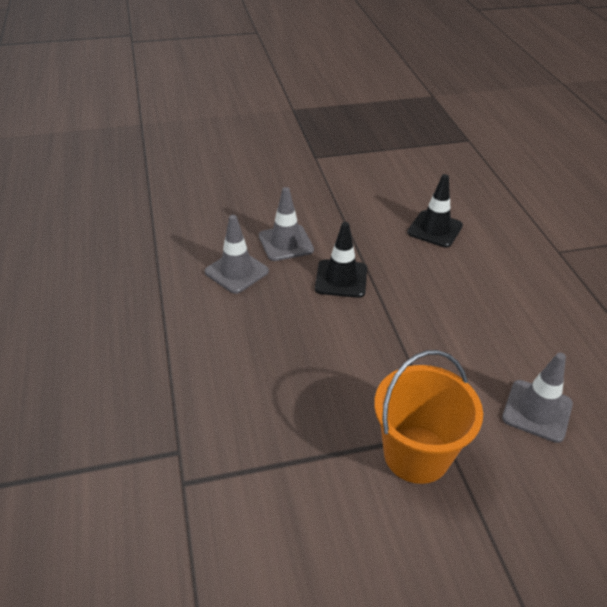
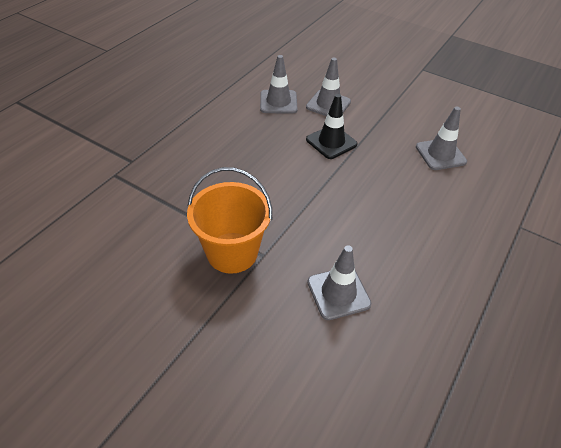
camera: 45 degrees right, 5 degrees up
black traffic cone [407,174,463,248] -> grey traffic cone [416,106,467,170]

